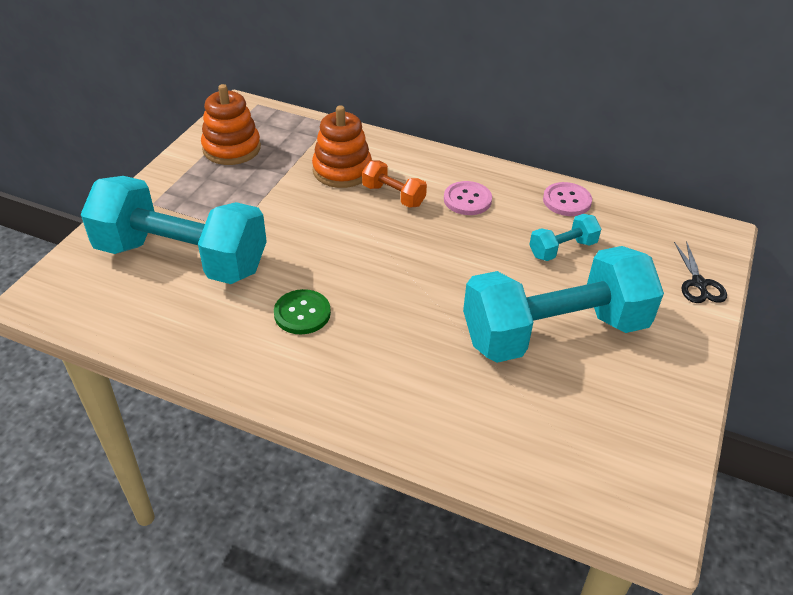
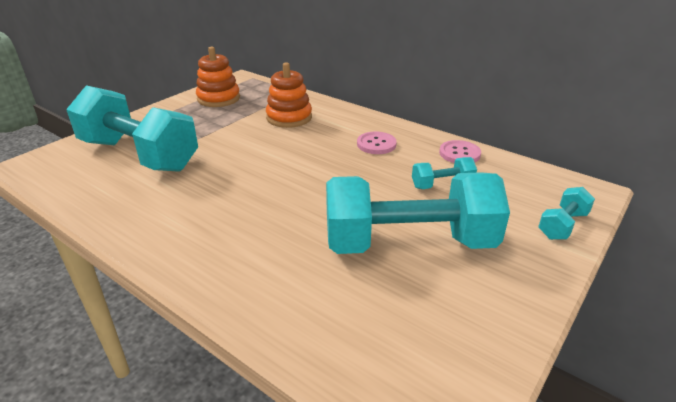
camera: 15 degrees right, 10 degrees down
green button [274,289,331,335] -> none
orange dumbbell [362,160,427,208] -> none
black scissors [674,241,727,303] -> turquoise dumbbell [538,187,595,240]

